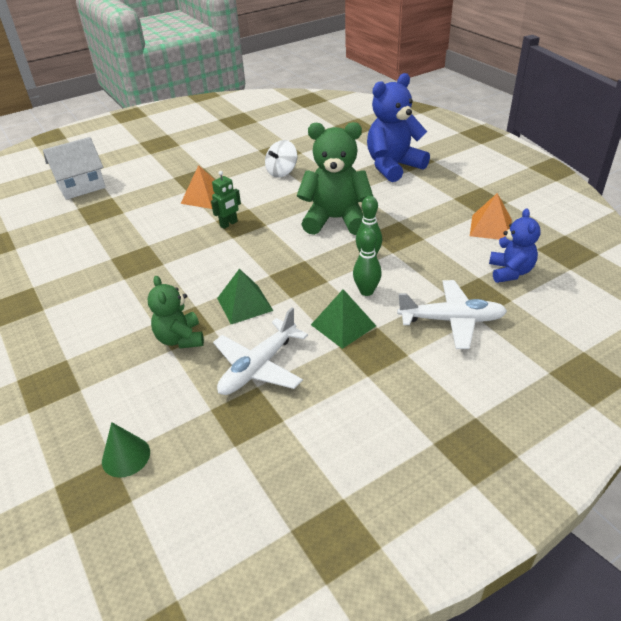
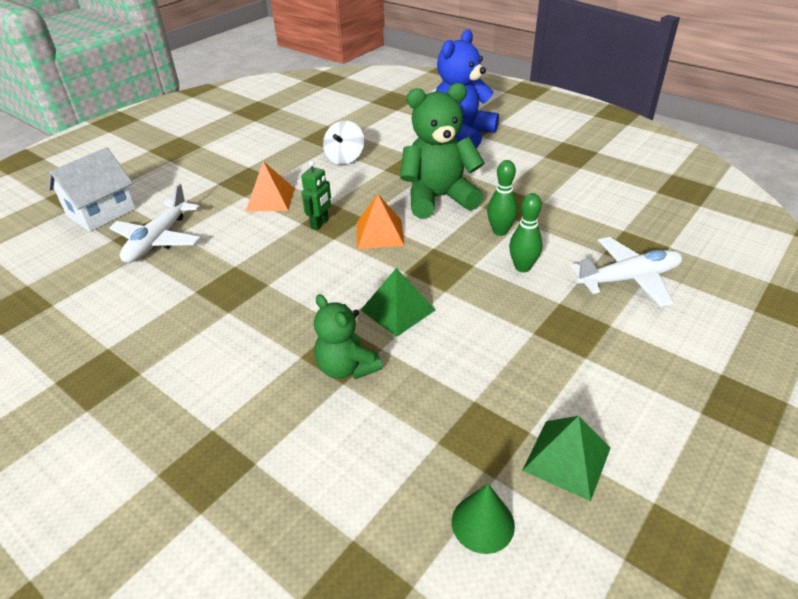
camera: 20 degrees left, 0 degrees up
green cone [102,422,150,478] -> green cone moved to [452,484,515,554]
white plane [213,307,308,395] -> white plane moved to [109,184,201,263]
green pyramid [311,289,376,349] -> green pyramid moved to [522,416,611,501]
orange pyramid [470,193,512,240] -> orange pyramid moved to [357,194,404,249]
blue teddy bear [489,208,541,283] -> none

